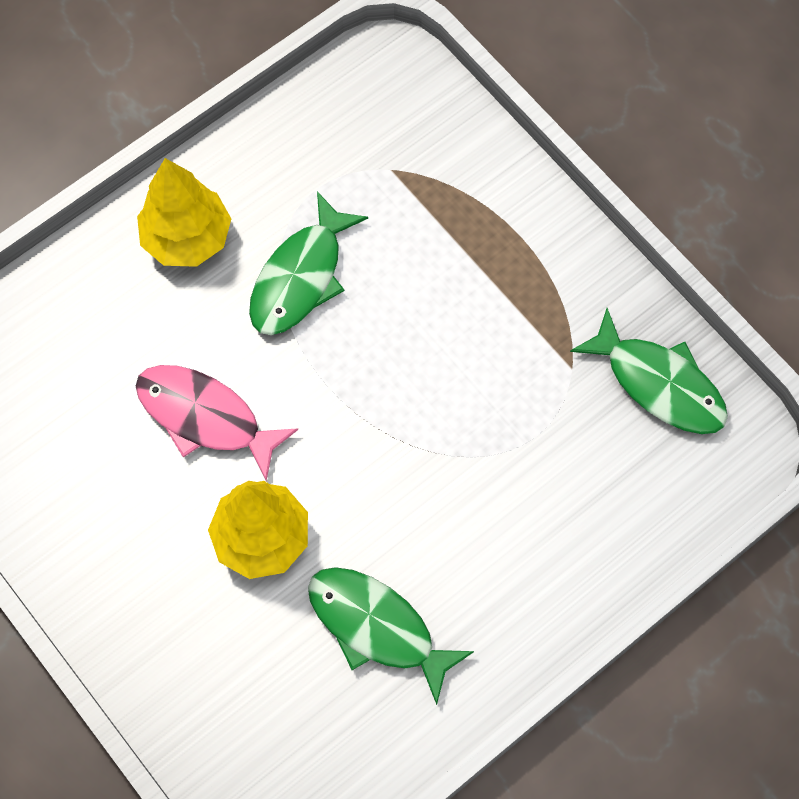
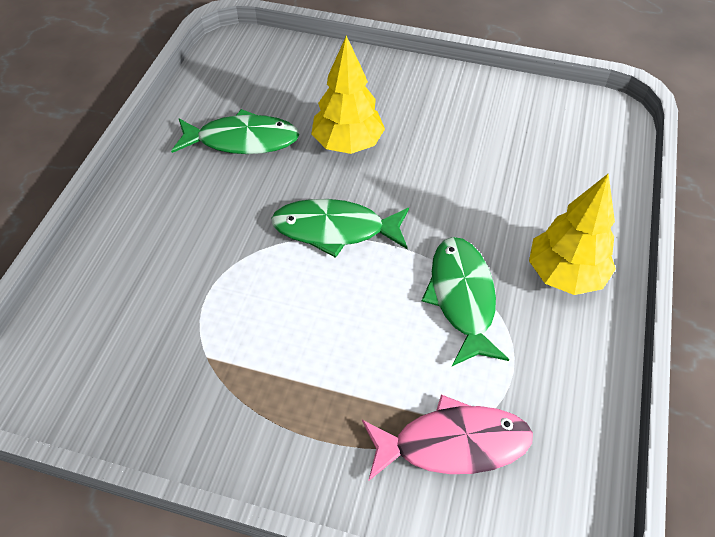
camera: 145 degrees right, 15 degrees down
pink fish [136,365,298,481] -> pink fish moved to [362,395,533,481]
green fish [570,308,728,434] -> green fish moved to [271,199,409,258]

